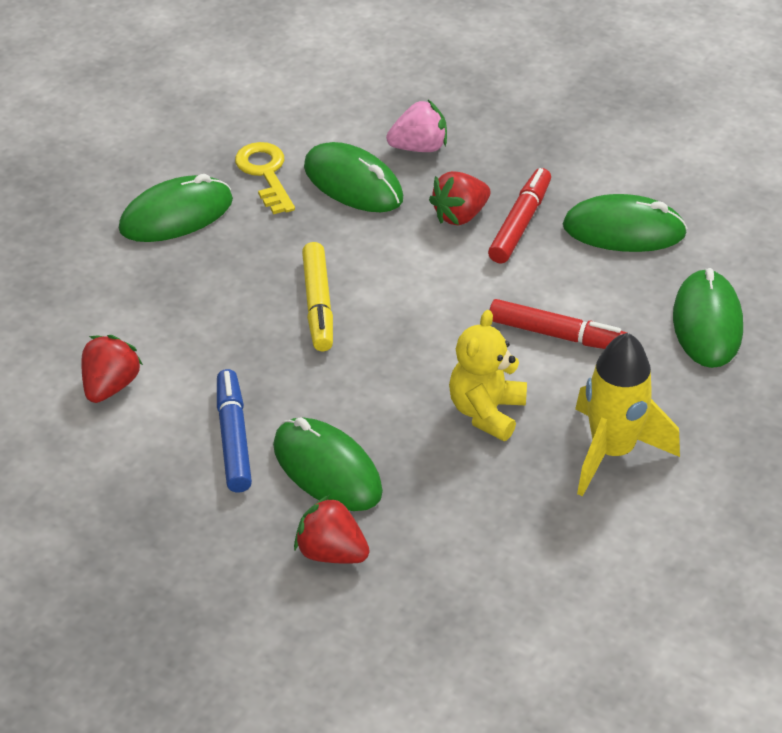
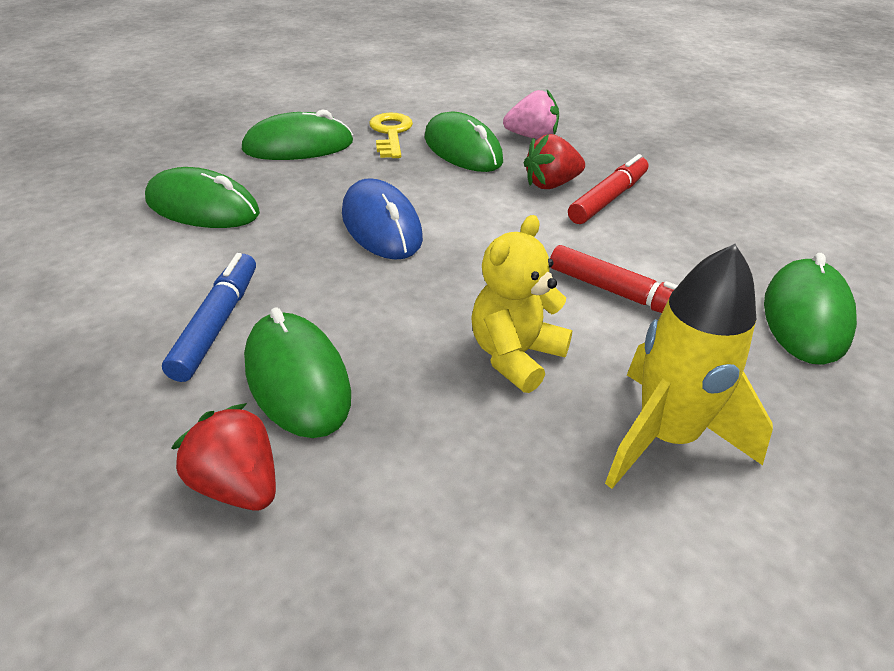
camera: 15 degrees right, 5 degrees down
red strawberry [81,335,143,403] -> none
yellow marker [302,242,333,352] -> blue mouse [342,178,423,260]
green mouse [563,194,687,252] -> green mouse moved to [145,167,260,228]

